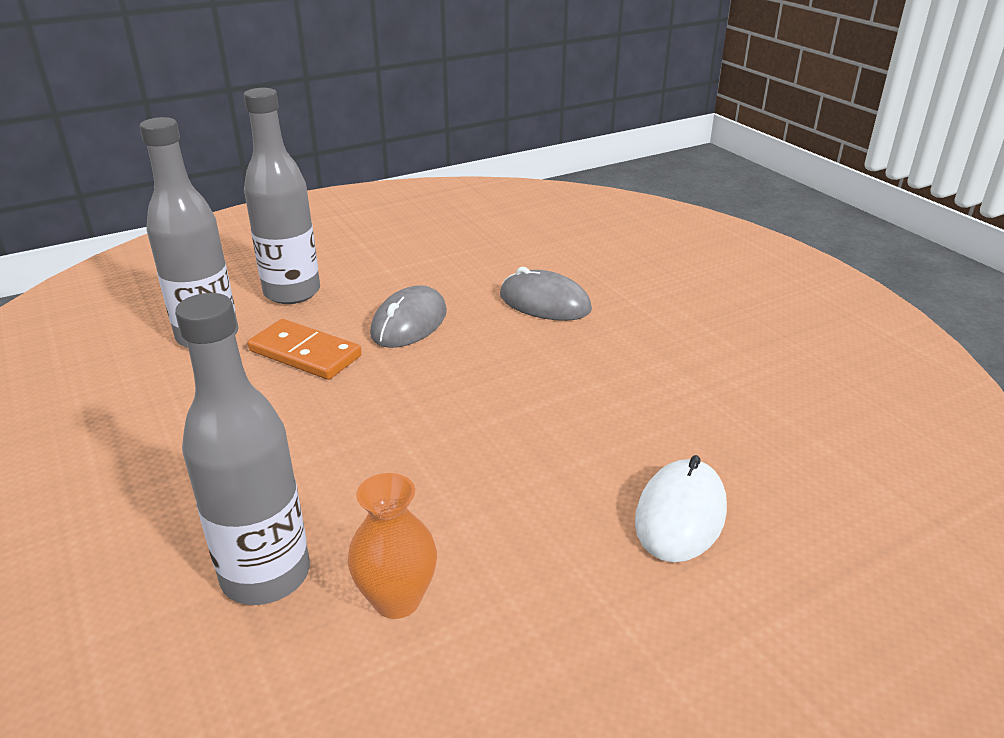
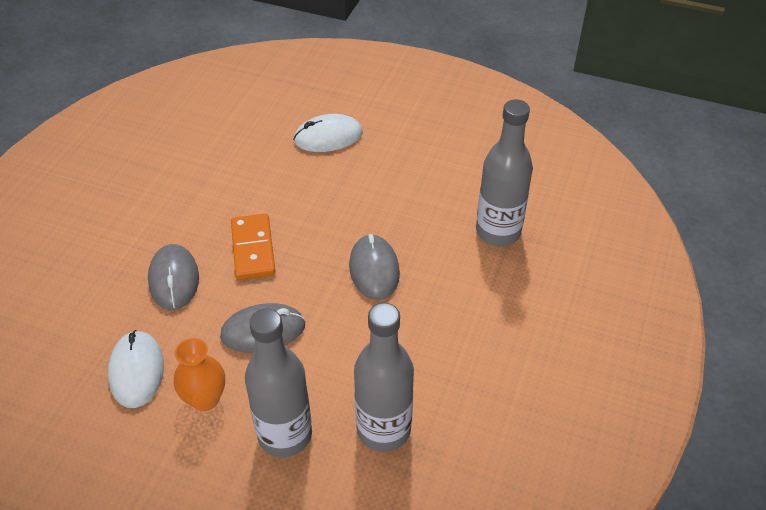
camera: 130 degrees left, 15 degrees up
orange domino [248,319,362,380] -> orange domino moved to [231,214,276,280]
orange vase [348,473,437,619] -> orange vase moved to [174,338,225,411]
none -> white mouse [108,330,164,408]
none -> grey mouse [349,234,400,300]

